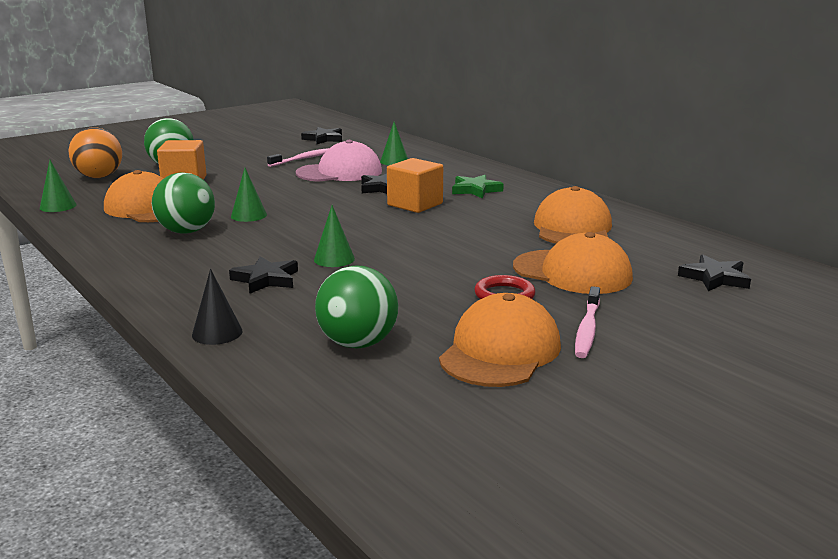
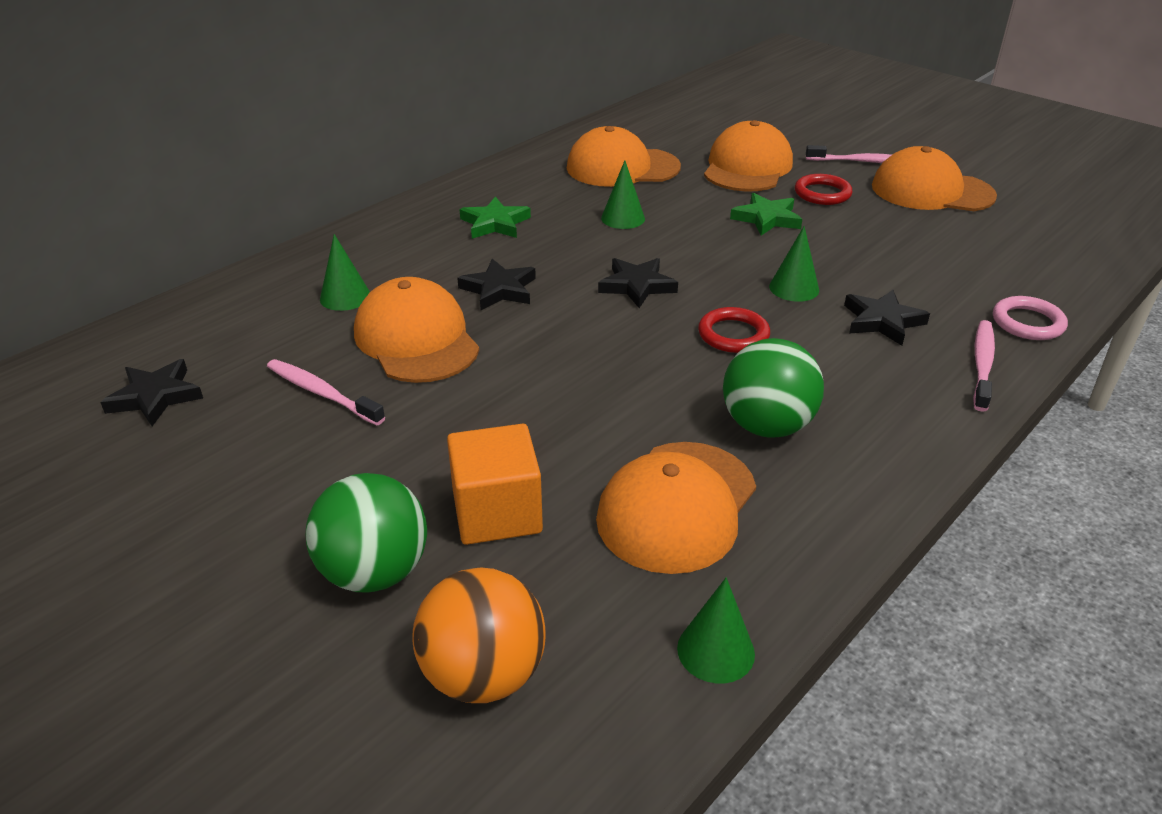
camera: 100 degrees left, 15 degrees up
black cone [192,269,243,345] -> pink ring [993,296,1068,340]
green cone [231,168,267,222] -> green cone moved to [601,160,645,229]
pink cap [296,140,382,182] -> orange cap [354,277,479,383]
green ball [315,265,398,349] -> none
orange cube [387,158,443,213] -> none
black star [678,254,751,291] -> black star moved to [598,258,678,308]
none -> red ring [698,307,770,353]
none -> green star [730,193,802,236]
none -> pink toothbrush [973,320,995,412]

